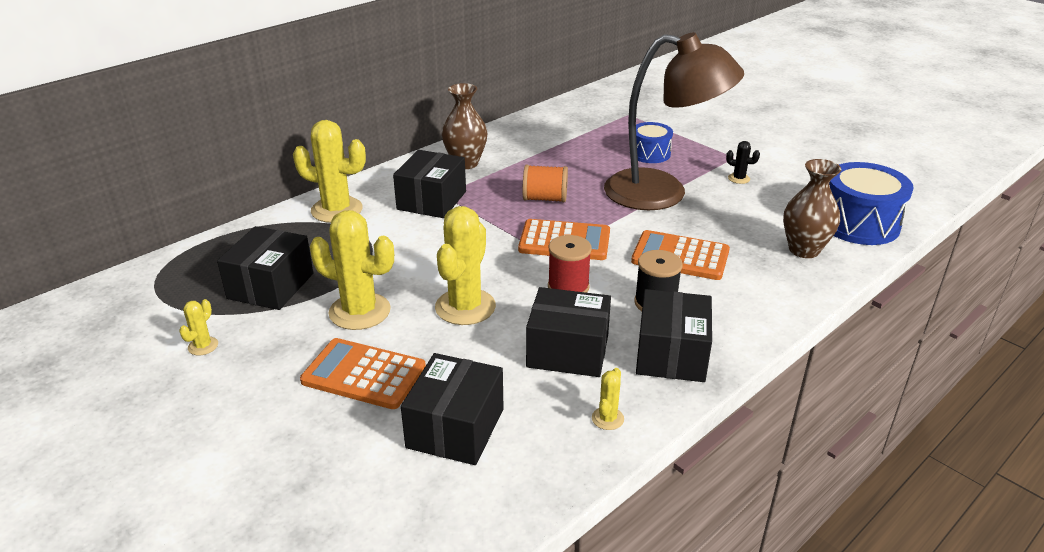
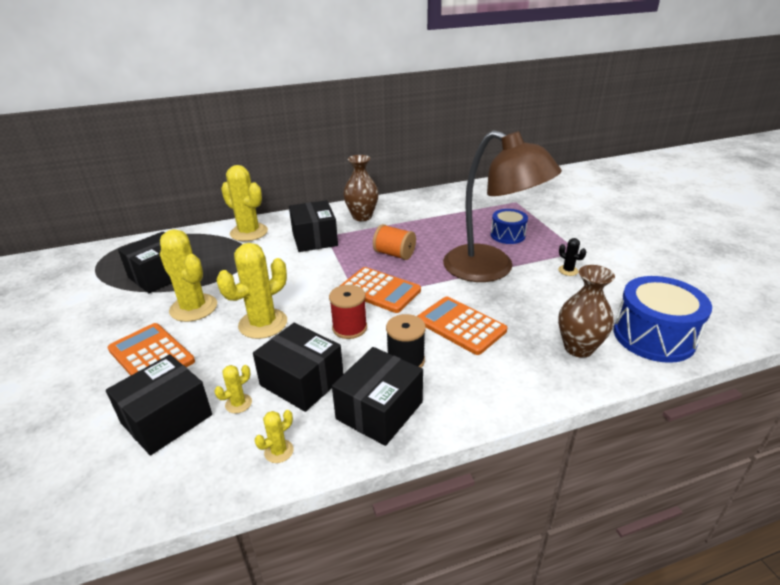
camera: 25 degrees right, 0 degrees up
yellow cactus [179,299,218,355] -> yellow cactus moved to [214,365,252,414]
black box [393,150,466,218] -> black box turned 60 degrees counterclockwise [289,200,338,252]

